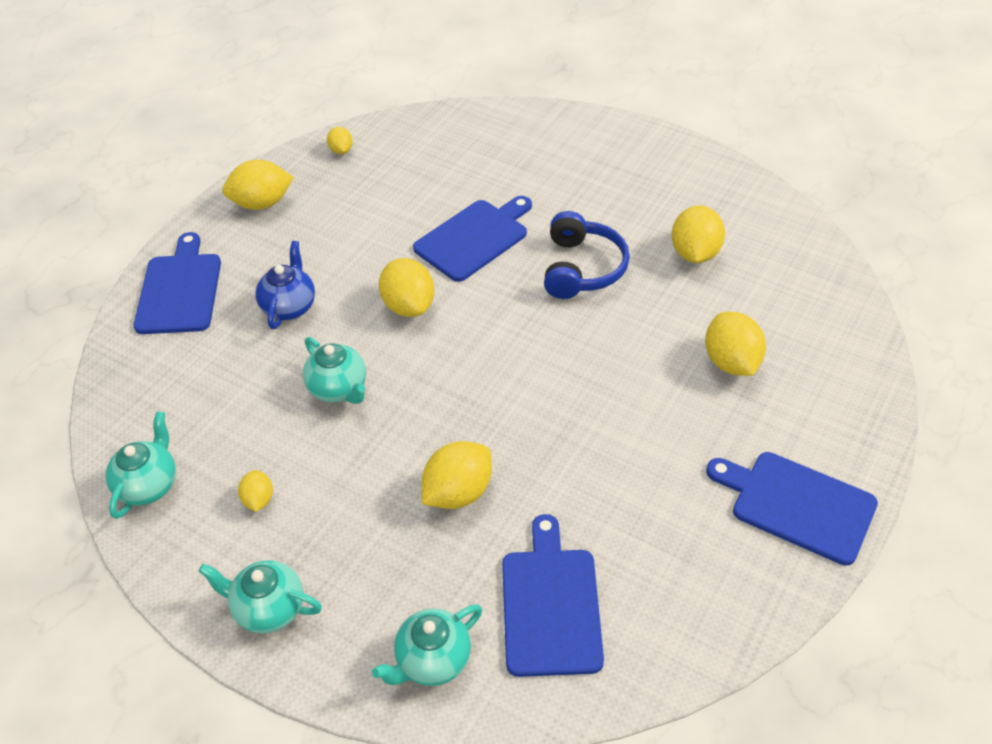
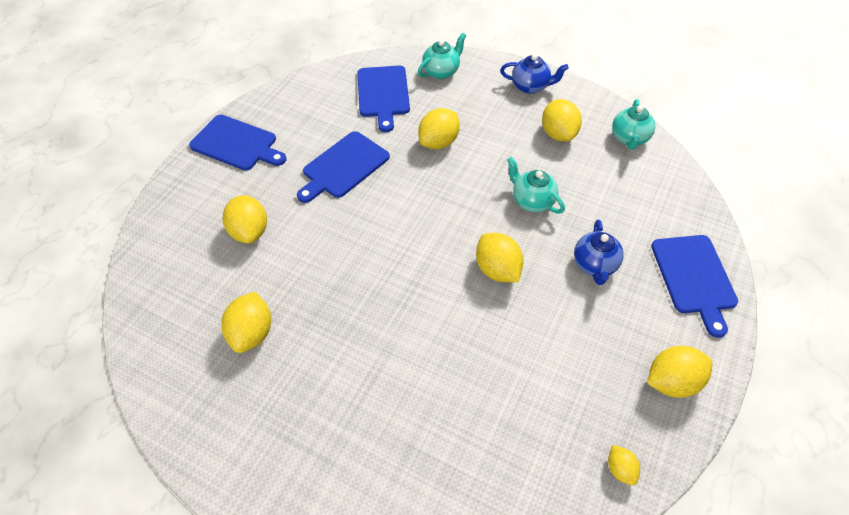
camera: 175 degrees right, 5 degrees up
turquoise teapot [198,560,322,634] -> blue teapot [500,54,569,94]
yellow lemon [238,470,273,512] -> yellow lemon [542,99,582,141], size x1.83
blue cutting board [413,196,532,282] -> blue cutting board moved to [297,131,390,203]
blue headphones [544,211,630,299] -> none

